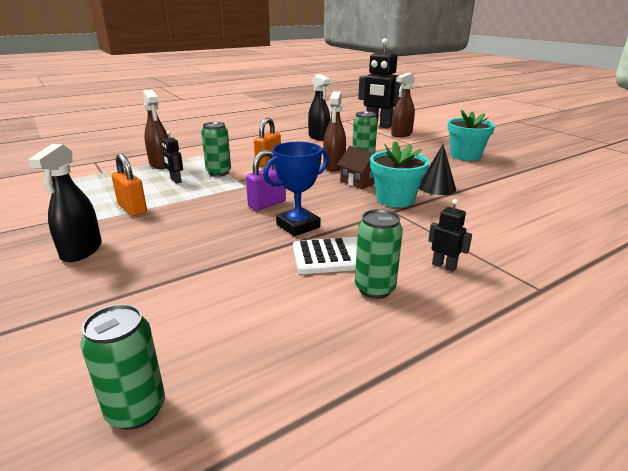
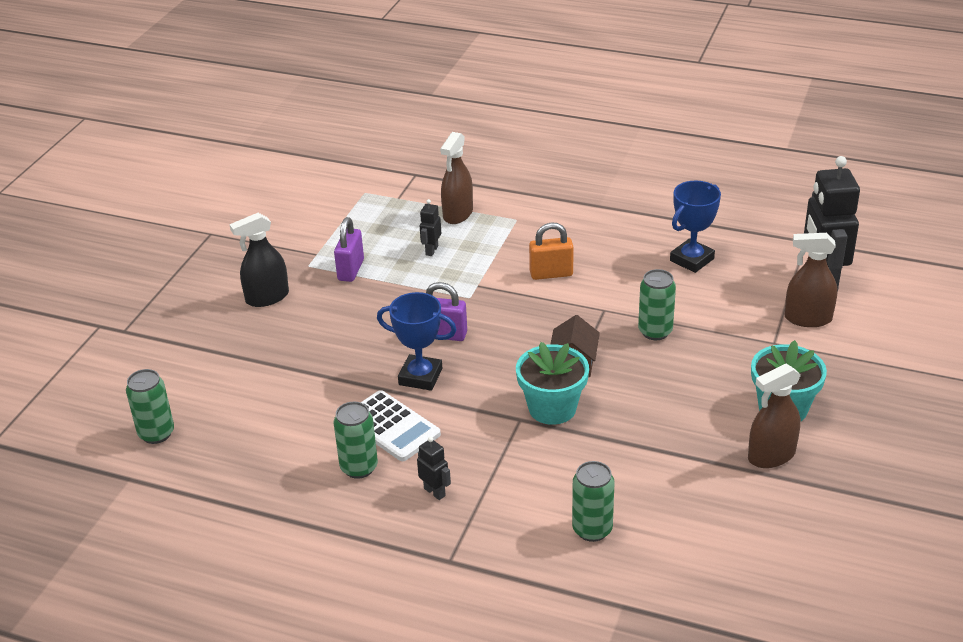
camera: 55 degrees right, 10 degrees up
orange padlock [111,153,147,216] -> purple padlock [334,217,364,282]
green can [201,122,231,177] -> green can moved to [572,461,615,542]
black spray bottle [308,74,331,141] -> blue trophy [670,181,721,273]
brown spray bottle [323,91,346,171] -> brown spray bottle moved to [748,364,801,468]
black cone [419,144,456,195] -> none
black robot [428,199,472,272] -> black robot turned 45 degrees counterclockwise [417,437,451,500]

